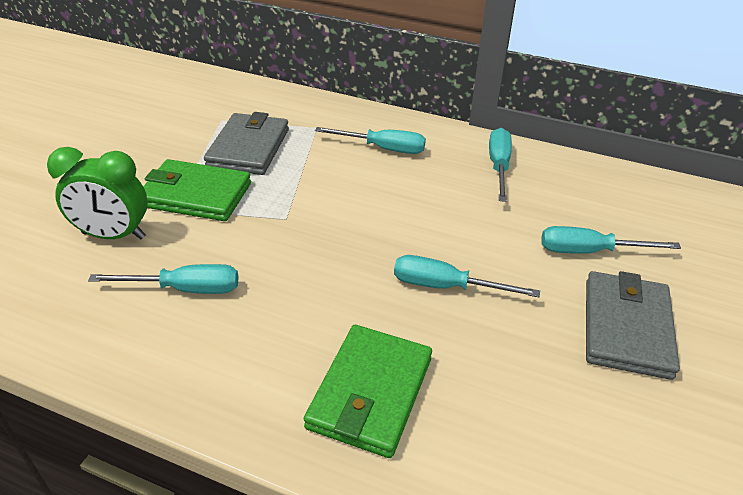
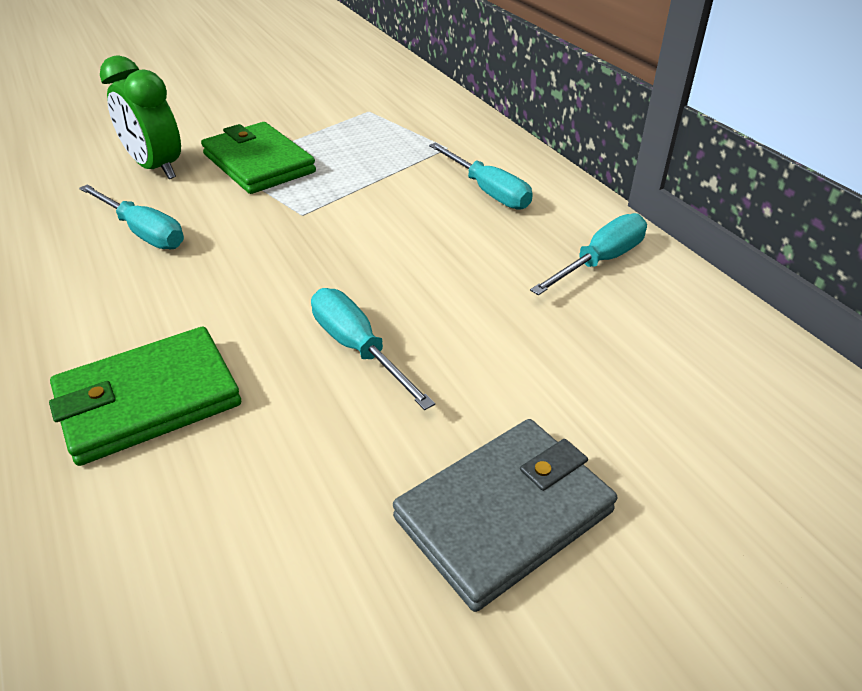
camera: 40 degrees right, 0 degrees up
grey wallet [204,112,289,175] -> none
turquoise screwdriver [541,226,681,254] -> none

